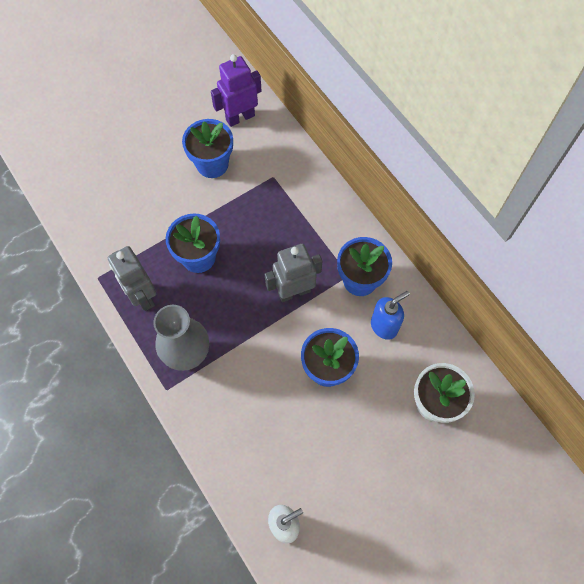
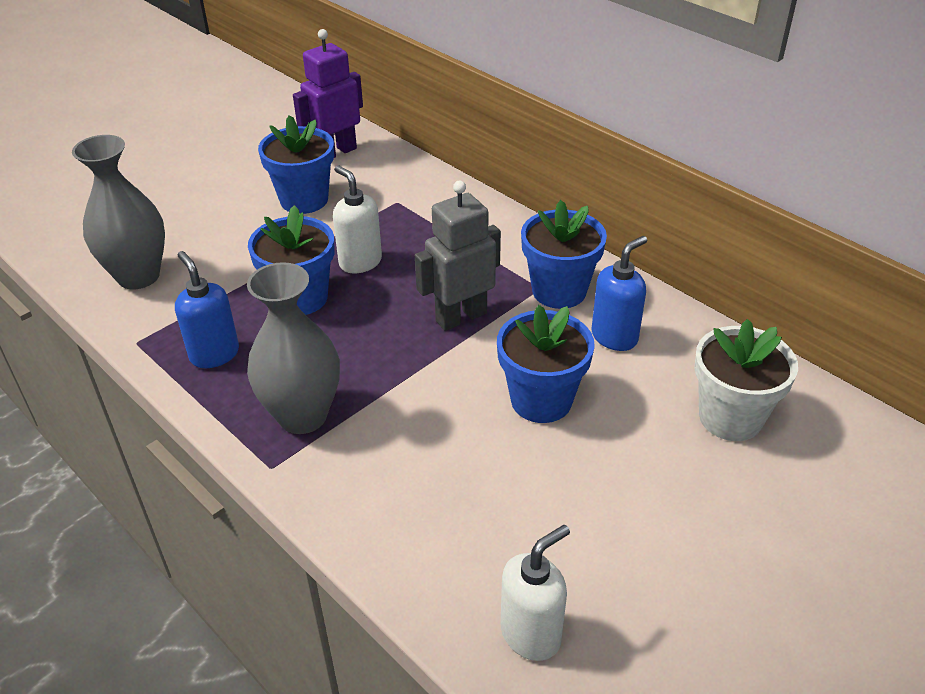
camera: 10 degrees left, 25 degrees down
grey robot [108,246,157,311] -> blue soap dispenser [175,251,239,368]
none -> grey vase [72,135,165,289]
none -> white soap dispenser [333,165,382,273]

